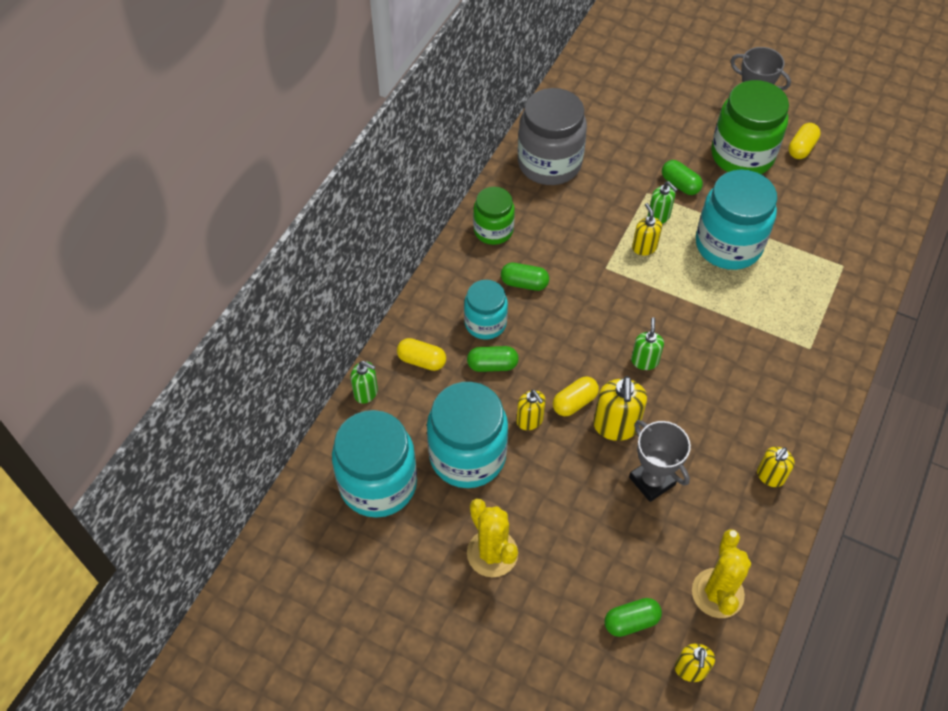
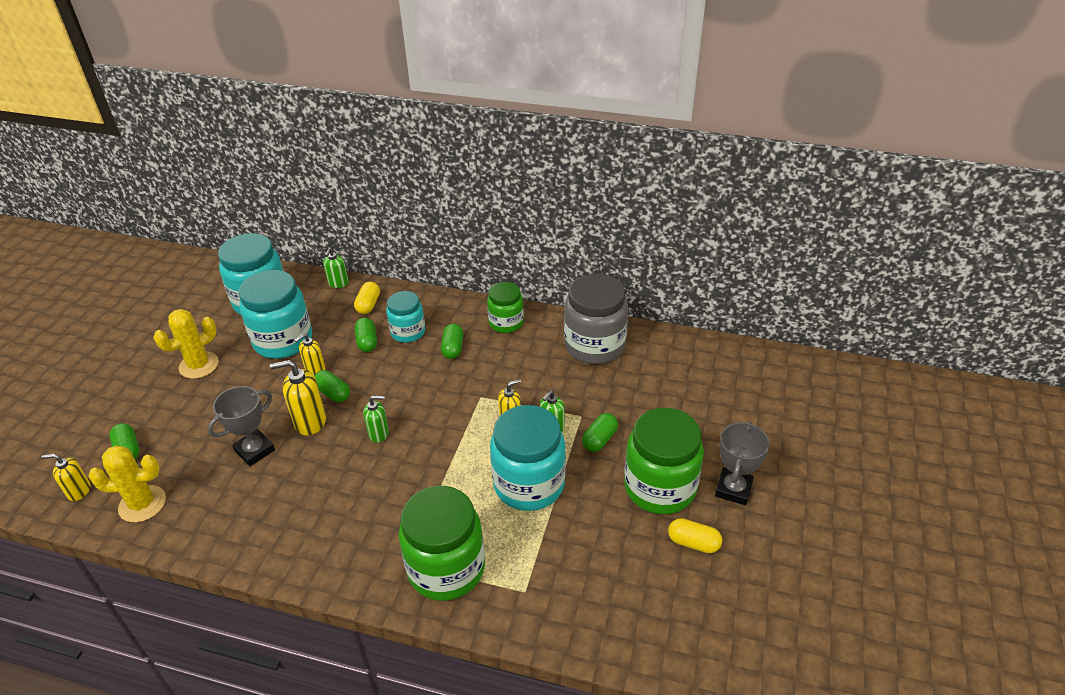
camera: 80 degrees right, 15 degrees down
yellow capsule [553,376,599,416] -> green capsule [314,370,350,402]
yellow soap dispenser [757,447,795,487] -> none
none -> green jar [399,486,485,601]

